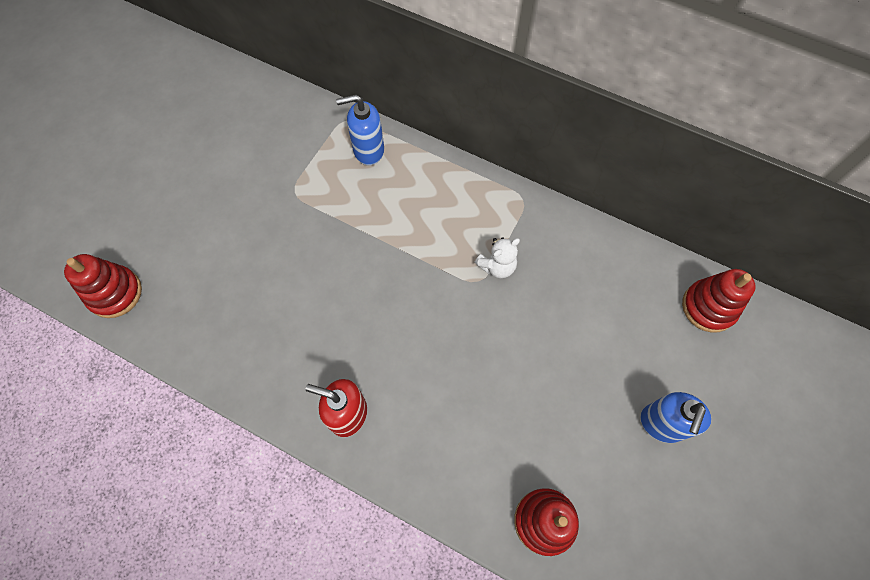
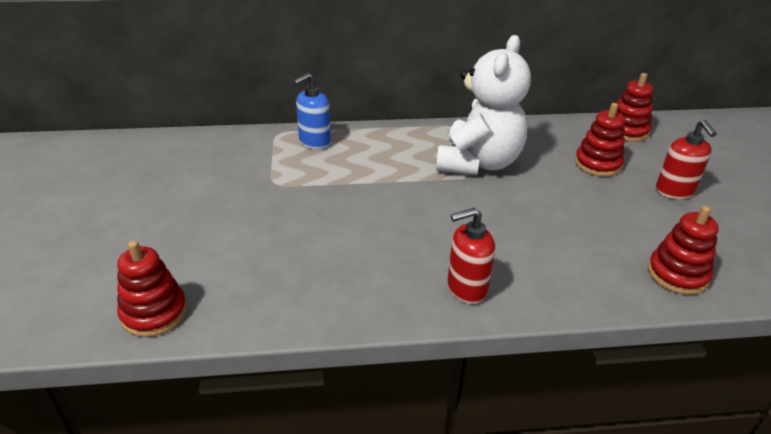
camera: 35 degrees left, 30 degrees down
white teddy bear [474,237,520,278] -> white teddy bear [436,35,531,175], size x2.49
blue soap dispenser [640,392,711,443] -> red soap dispenser [656,120,717,199]
none -> red stacking toy [575,103,625,177]

